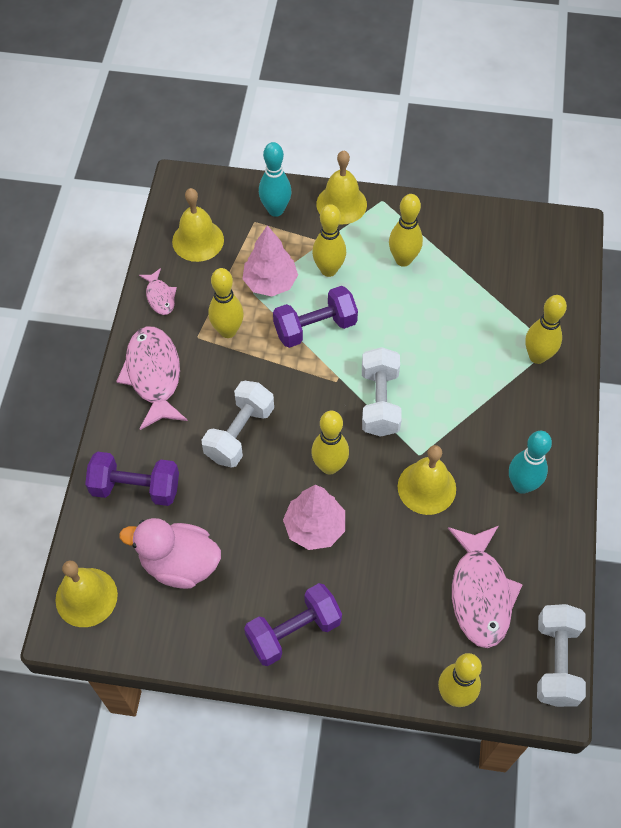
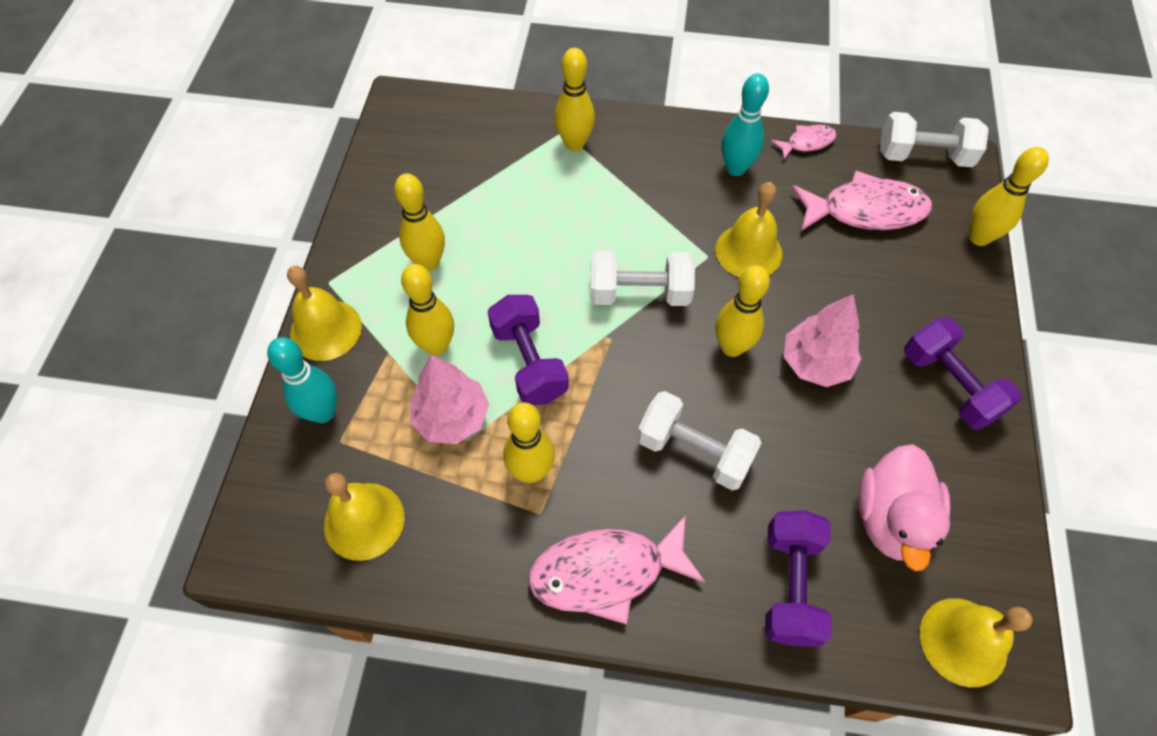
camera: 90 degrees left, 0 degrees up
pink fish [139,268,177,315] -> pink fish moved to [771,125,837,159]

